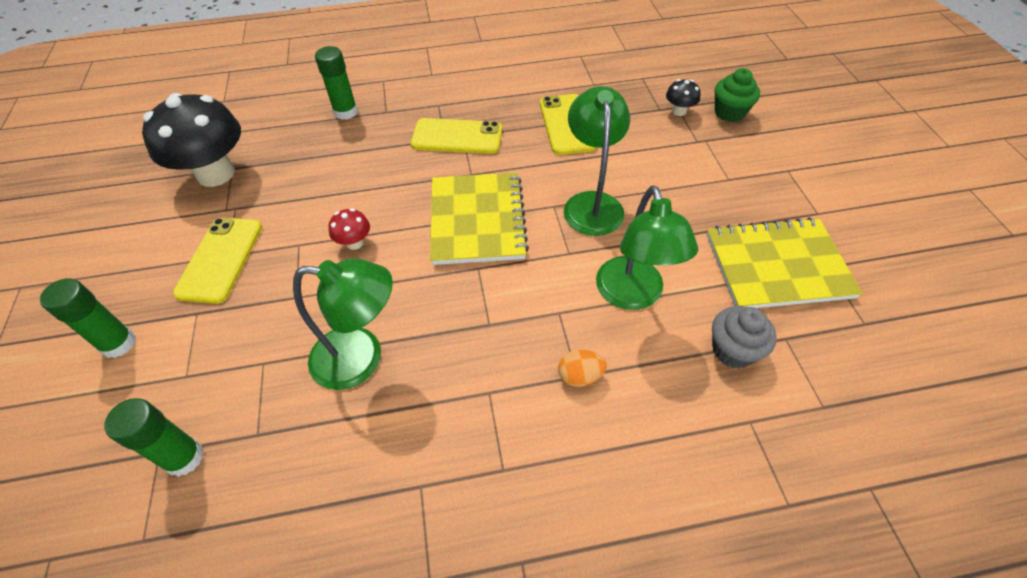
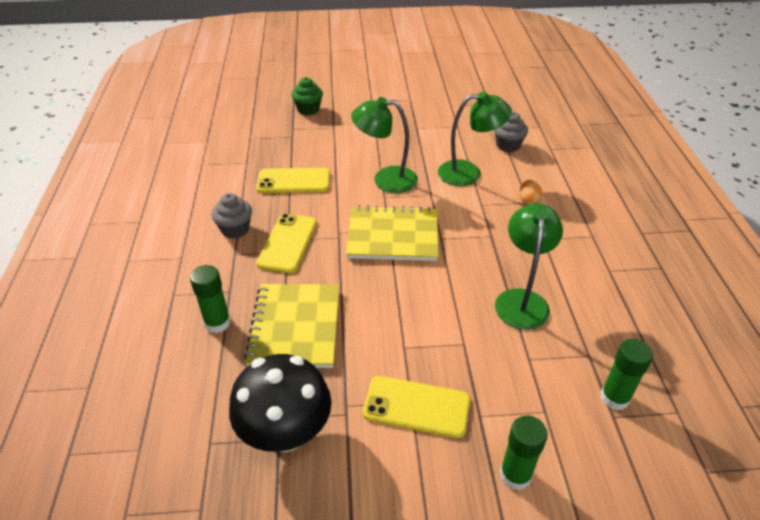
camera: 85 degrees left, 10 degrees down
red mushroom [328,208,370,250] -> none
black mushroom [666,79,701,116] -> none
yellow notebook [706,217,863,308] -> yellow notebook moved to [244,284,340,368]
none -> grey cupcake [211,193,252,239]

